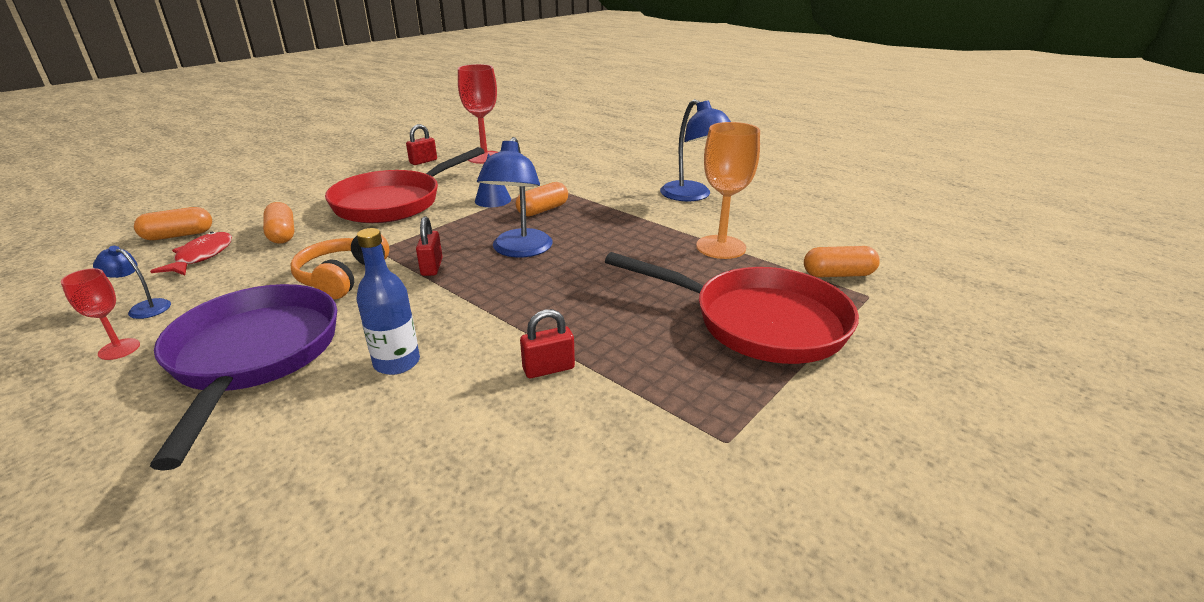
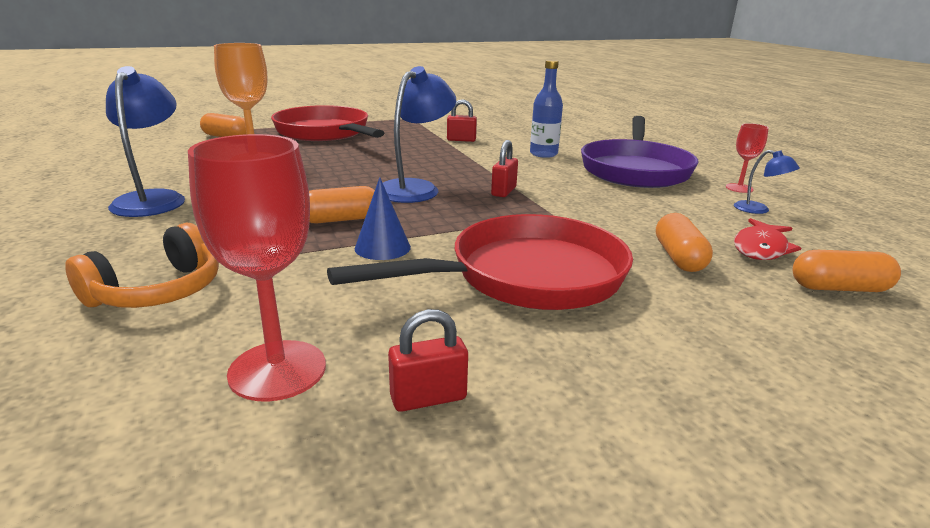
camera: 155 degrees left, 5 degrees down
orange headphones [290,235,389,299] -> orange headphones moved to [65,223,219,308]

